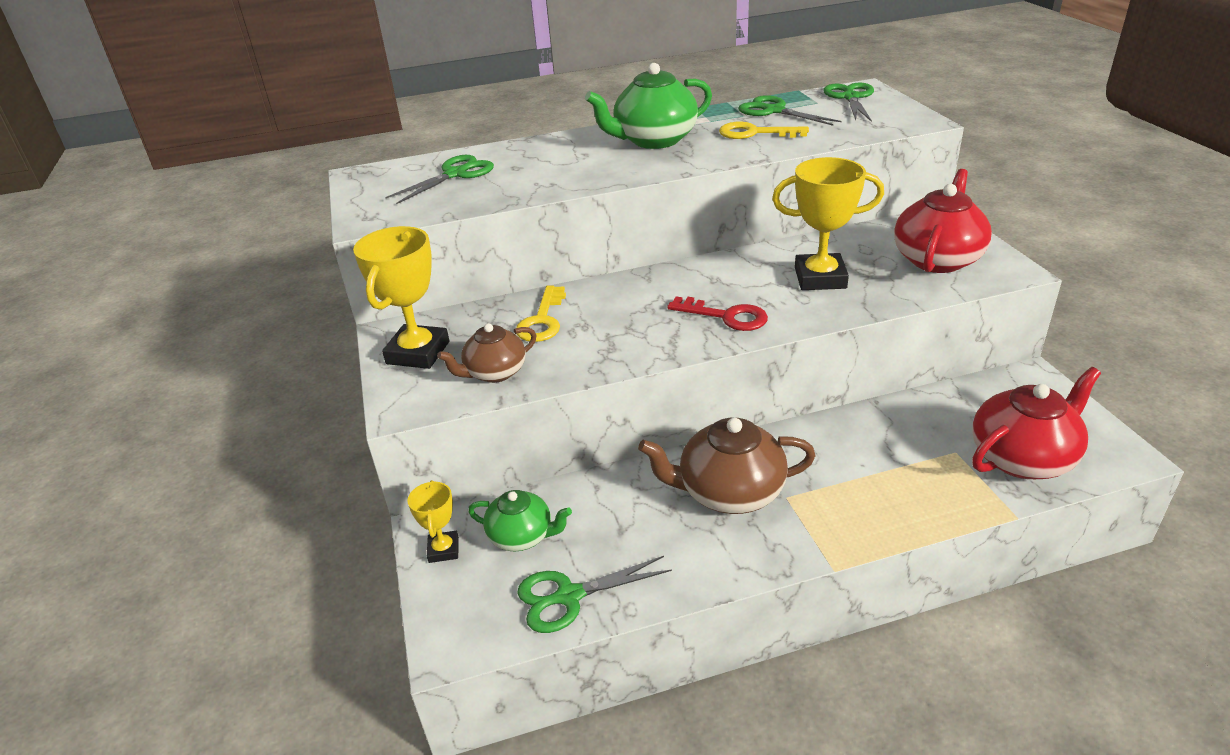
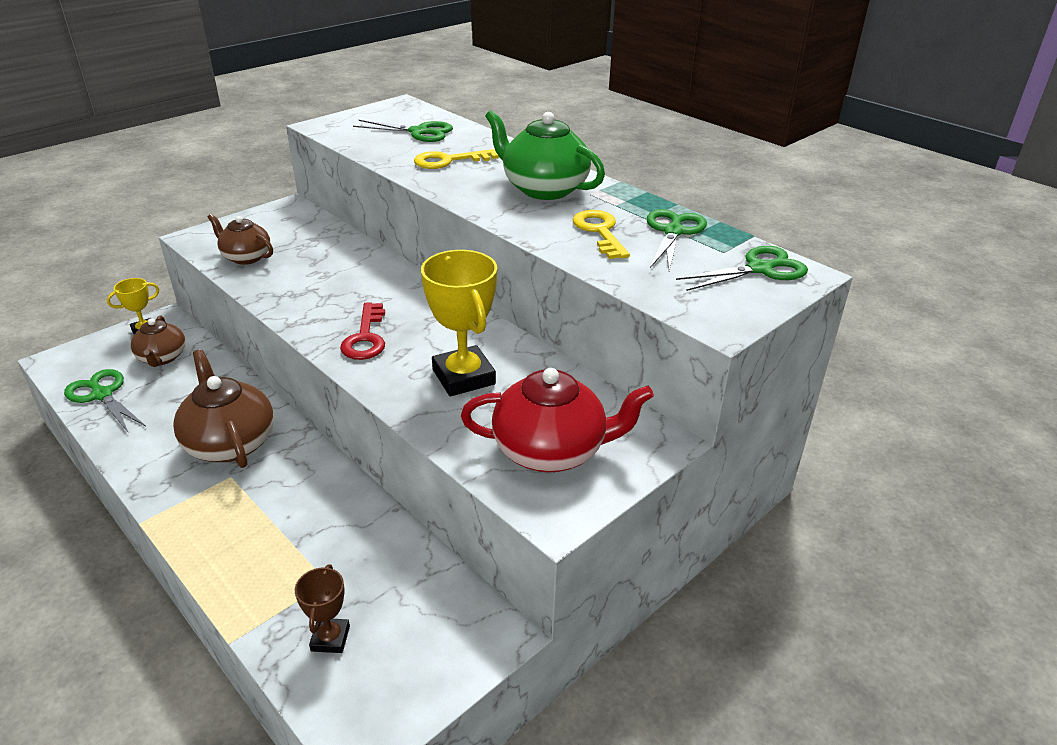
camera: 60 degrees right, 0 degrees up
yellow trophy [353,226,449,369] -> none
green teapot [468,490,572,551] -> brown teapot [131,315,185,367]
yellow key [516,286,566,342] -> yellow key moved to [414,149,499,169]
red teapot [972,367,1101,479] -> brown trophy [295,564,350,653]

